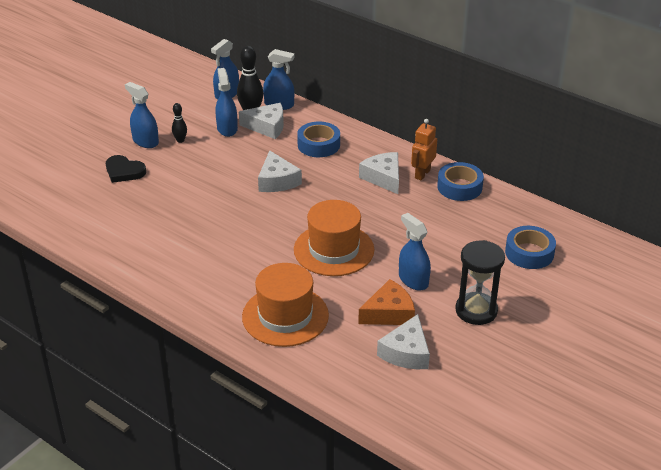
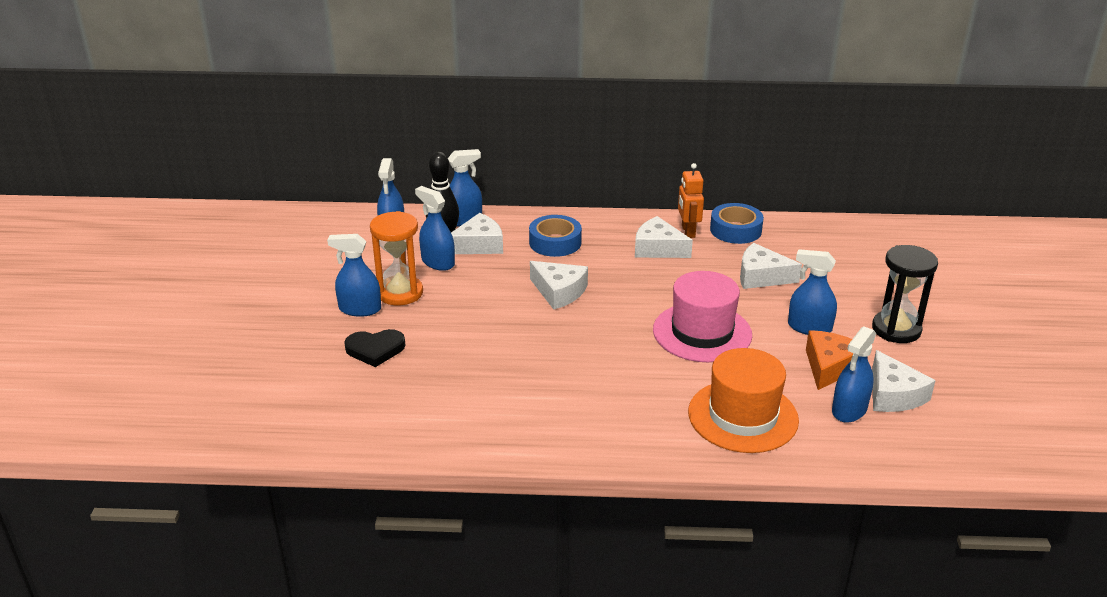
camera: 35 degrees left, 5 degrees down
black bowling pin [172,103,187,143] -> orange hourglass [370,211,423,306]
orange hat [294,200,374,276] -> pink hat [653,271,752,362]
blue tape [505,226,556,269] -> none
none -> white cheese [740,243,802,289]
none -> blue spray bottle [832,326,876,423]

